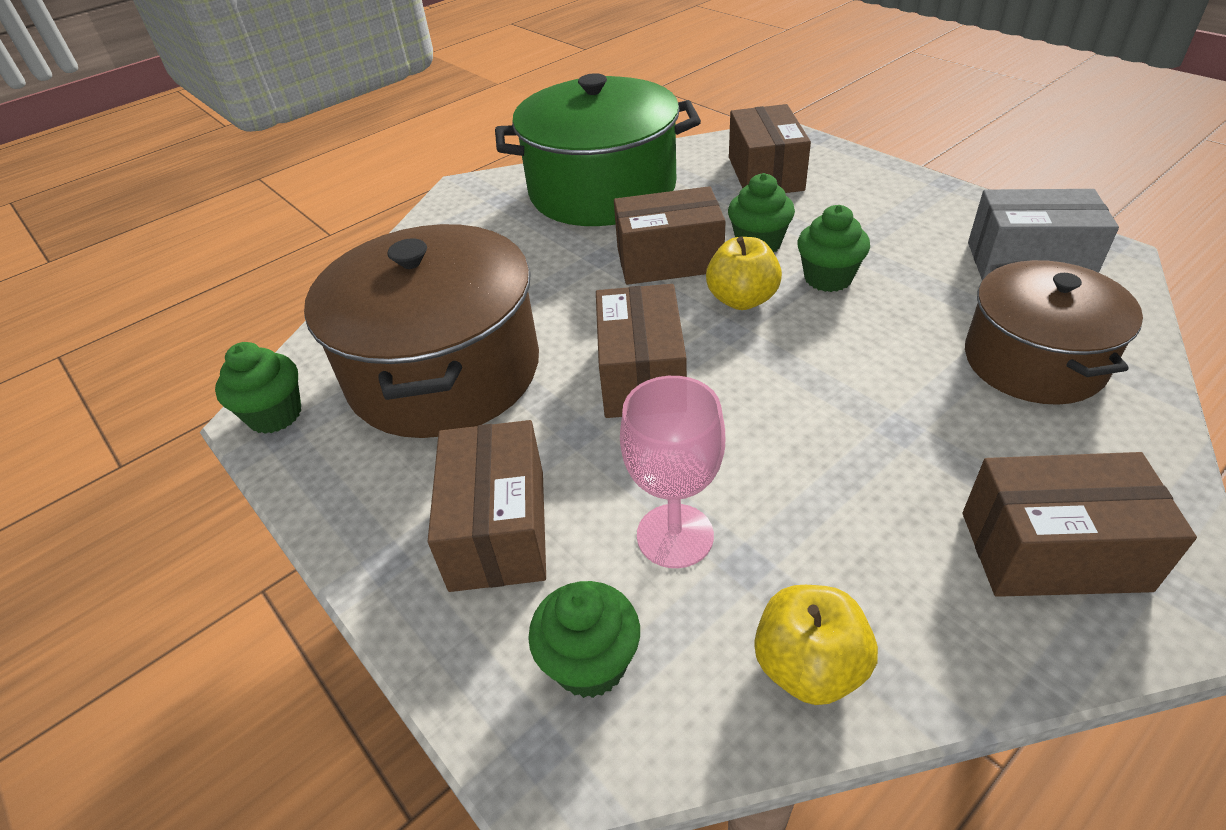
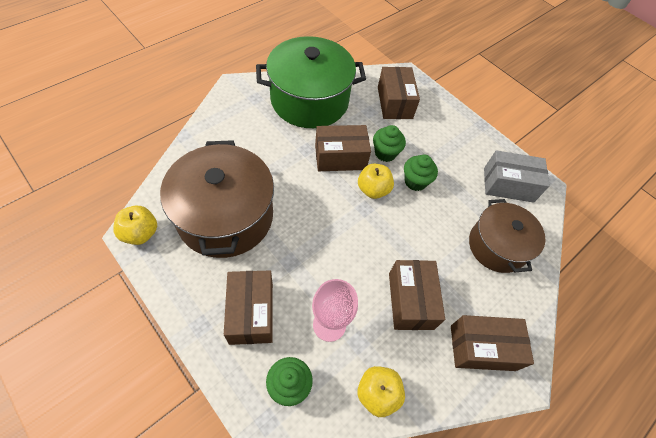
camera: 10 degrees left, 15 degrees up
green cupcake [215,342,301,434] -> yellow apple [113,206,157,245]
brown box [596,284,687,418] -> brown box moved to [389,260,445,330]

